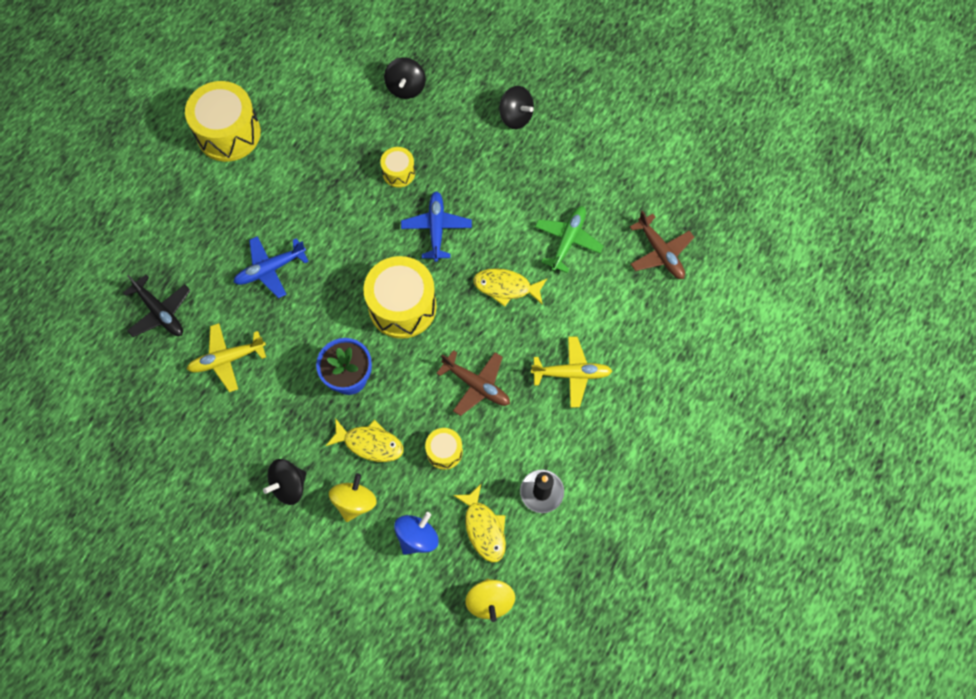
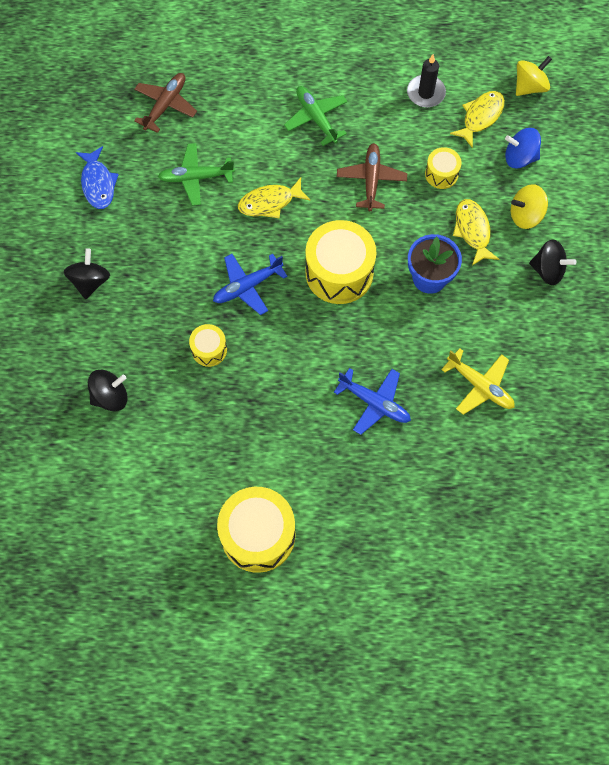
camera: 120 degrees left, 0 degrees up
black plane [123,275,191,337] -> none
yellow fish [473,268,547,307] -> yellow fish turned 90 degrees clockwise [238,177,310,218]
yellow plane [531,337,612,407] -> green plane [284,86,348,146]
none -> blue fish [76,146,119,209]

